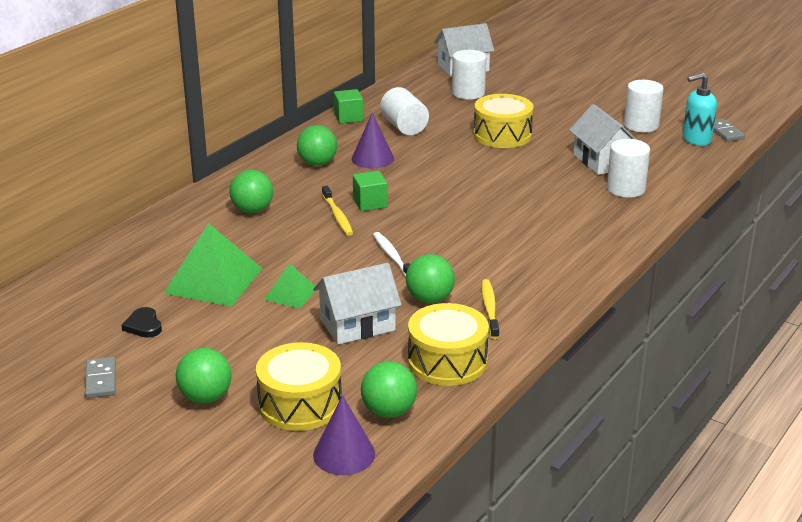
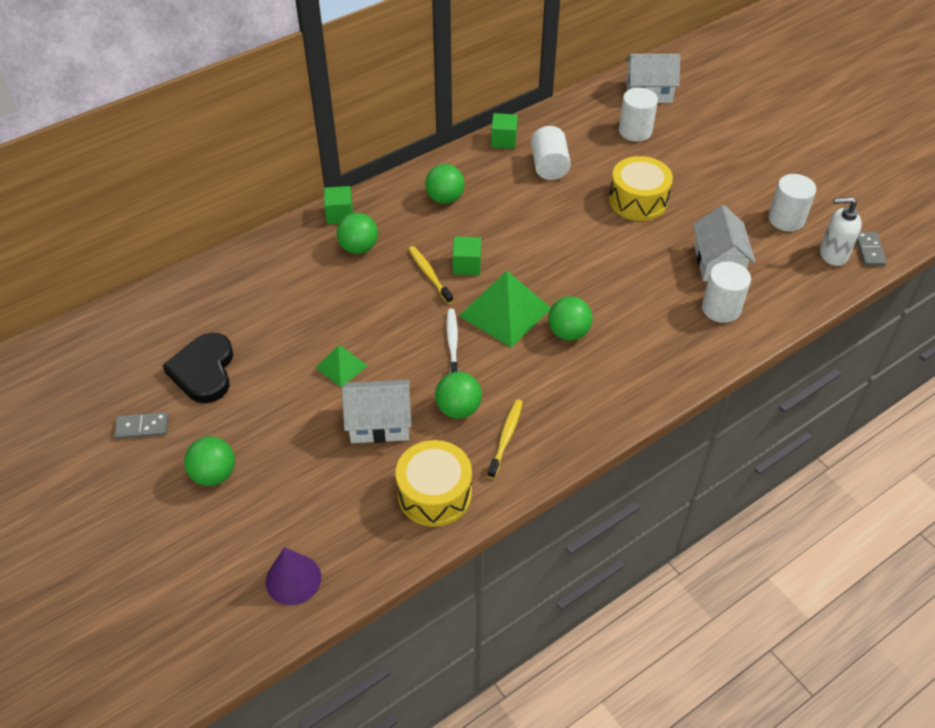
camera: 20 degrees right, 20 degrees up
grey domino [85,357,116,398] -> grey domino turned 75 degrees clockwise [114,412,169,439]
black heart [121,307,162,338] -> black heart [162,333,233,403], size x1.99
green pyramid [164,223,263,306] -> green pyramid moved to [459,271,551,348]
yellow drum [256,342,342,431] -> none
yellow toothbrush [322,186,353,236] -> yellow toothbrush turned 150 degrees clockwise [409,246,453,304]
purple cone [352,112,394,169] -> none
green ball [361,361,417,418] -> green ball moved to [548,296,592,341]
turquoise soap dispenser [683,73,717,146] -> white soap dispenser [820,197,862,266]
none -> green cube [324,186,353,224]

